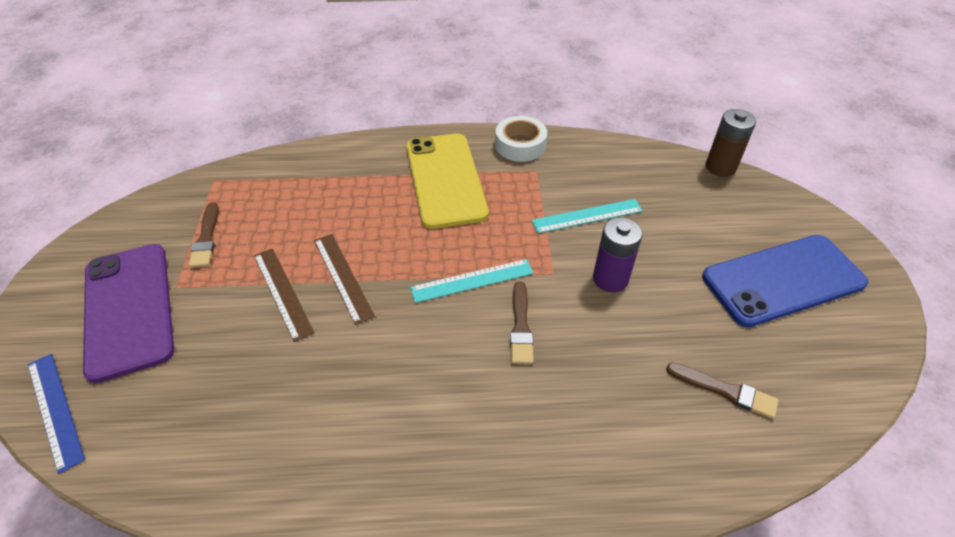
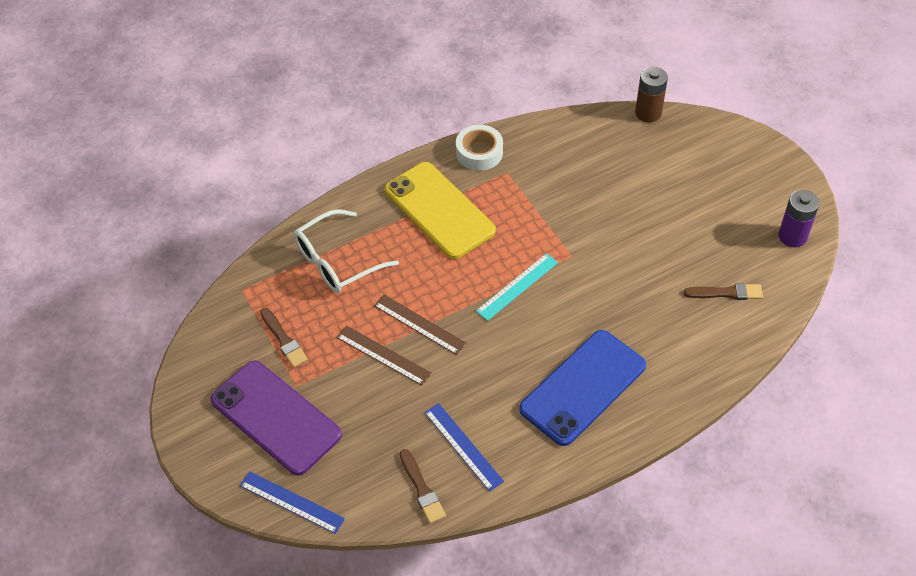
camera: 25 degrees left, 5 degrees up
brown brush [510,281,533,364] -> brown brush moved to [400,449,446,524]
turquoise ruler [532,199,643,233] -> none
purple battery [593,217,643,292] -> purple battery moved to [778,190,819,247]
blue phone [702,235,868,327] -> blue phone moved to [519,330,646,446]
none -> white glasses [294,209,399,293]
none -> blue ruler [424,403,504,492]

